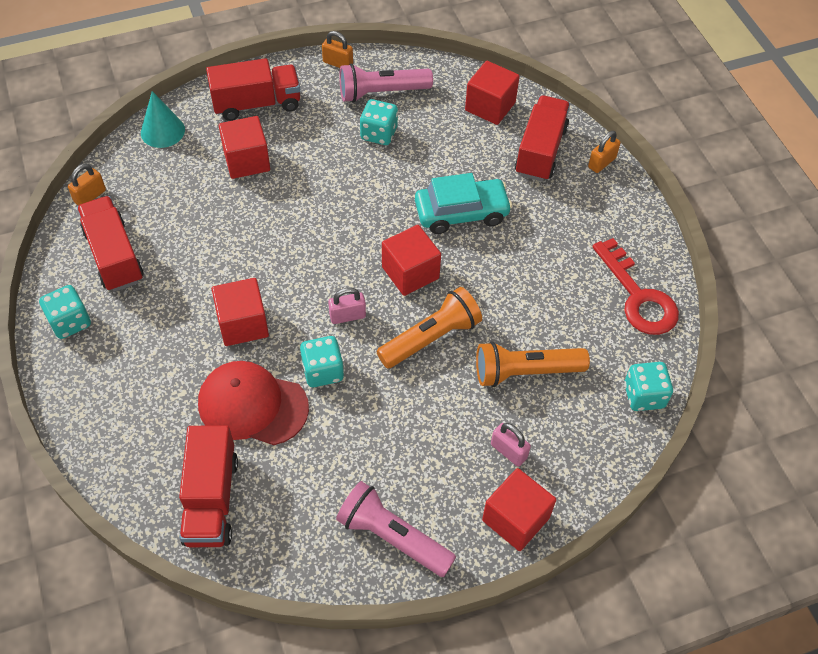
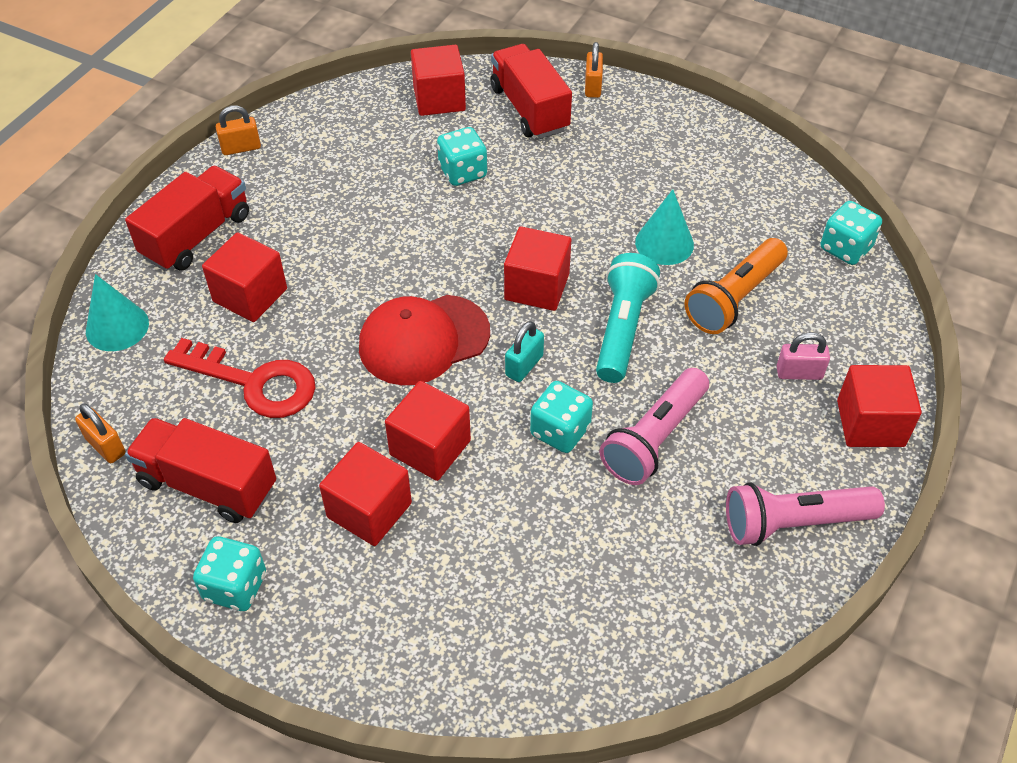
camera: 40 degrees left, 5 degrees down
orange padlock [68,164,106,206] -> orange padlock turned 45 degrees counterclockwise [75,403,126,463]
red truck [179,426,238,547] -> none
red cap [198,361,309,445] -> red cap moved to [359,295,490,385]
pink padlock [328,287,366,324] -> turquoise padlock [505,321,544,382]
pink flashlight [339,63,433,102] -> pink flashlight moved to [600,368,709,485]
turquoise dice [360,99,398,145] -> turquoise dice moved to [437,127,487,186]
orange flashlight [376,287,482,368] -> turquoise flashlight [596,253,660,383]
turquoise car [415,173,512,234] -> none
red key [592,238,679,335] -> red key moved to [164,338,316,418]
none -> red cube [319,442,412,546]
none -> turquoise cone [635,189,694,265]

